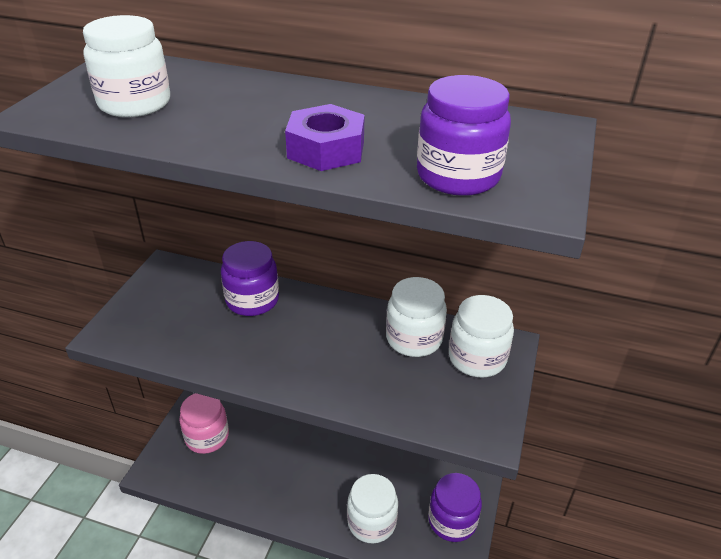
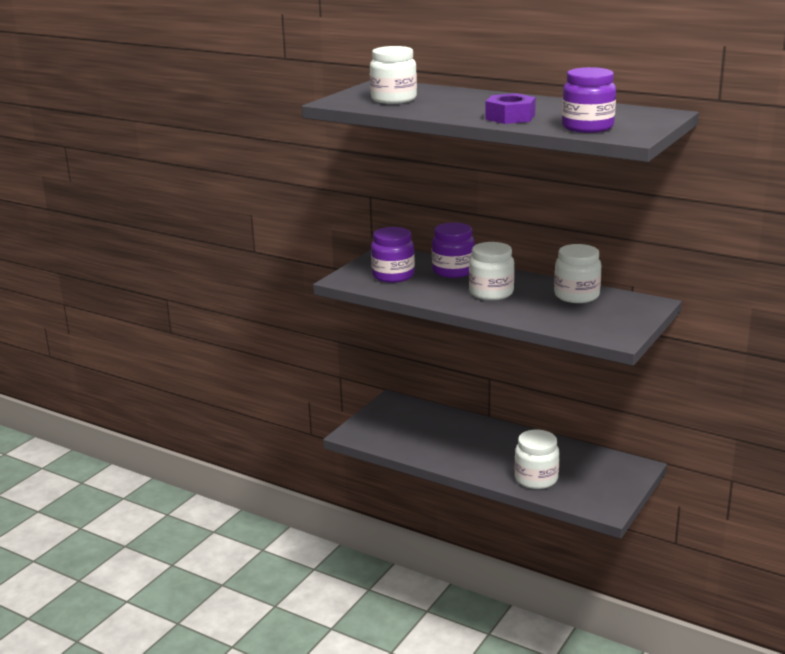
camera: 15 degrees right, 15 degrees down
pink jar [179,393,229,454] -> none
purple jar [428,473,482,542] -> purple jar moved to [371,227,415,283]
white jar [449,295,514,378] -> white jar moved to [469,242,515,300]

